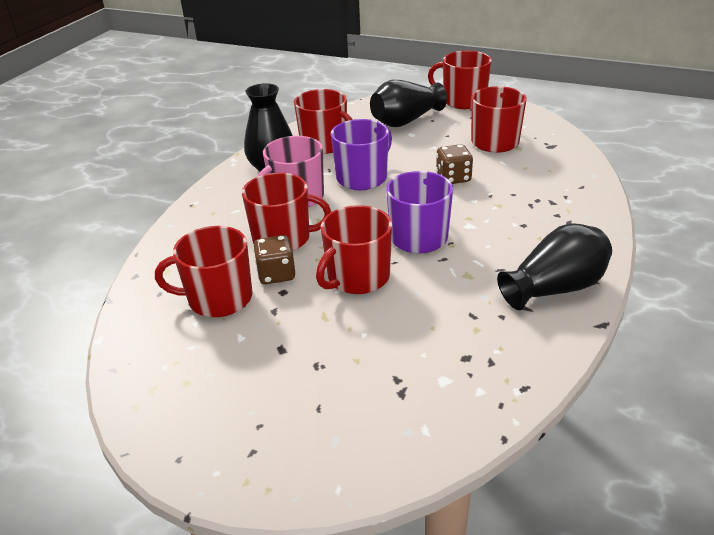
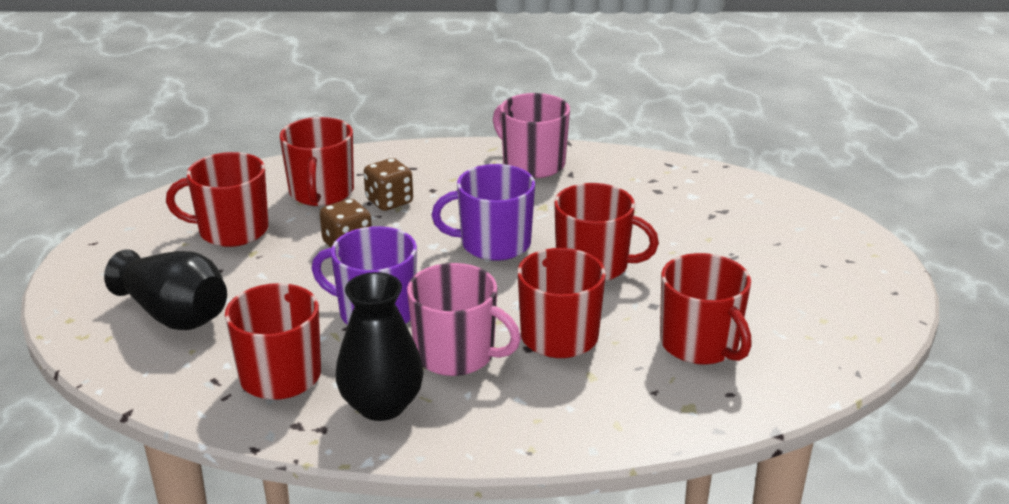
camera: 115 degrees left, 5 degrees down
brown dice [253,235,295,284] -> brown dice moved to [364,158,413,211]
red mug [428,50,492,109] -> red mug moved to [280,117,354,206]
black vase [497,223,612,310] -> pink mug [493,93,570,178]

